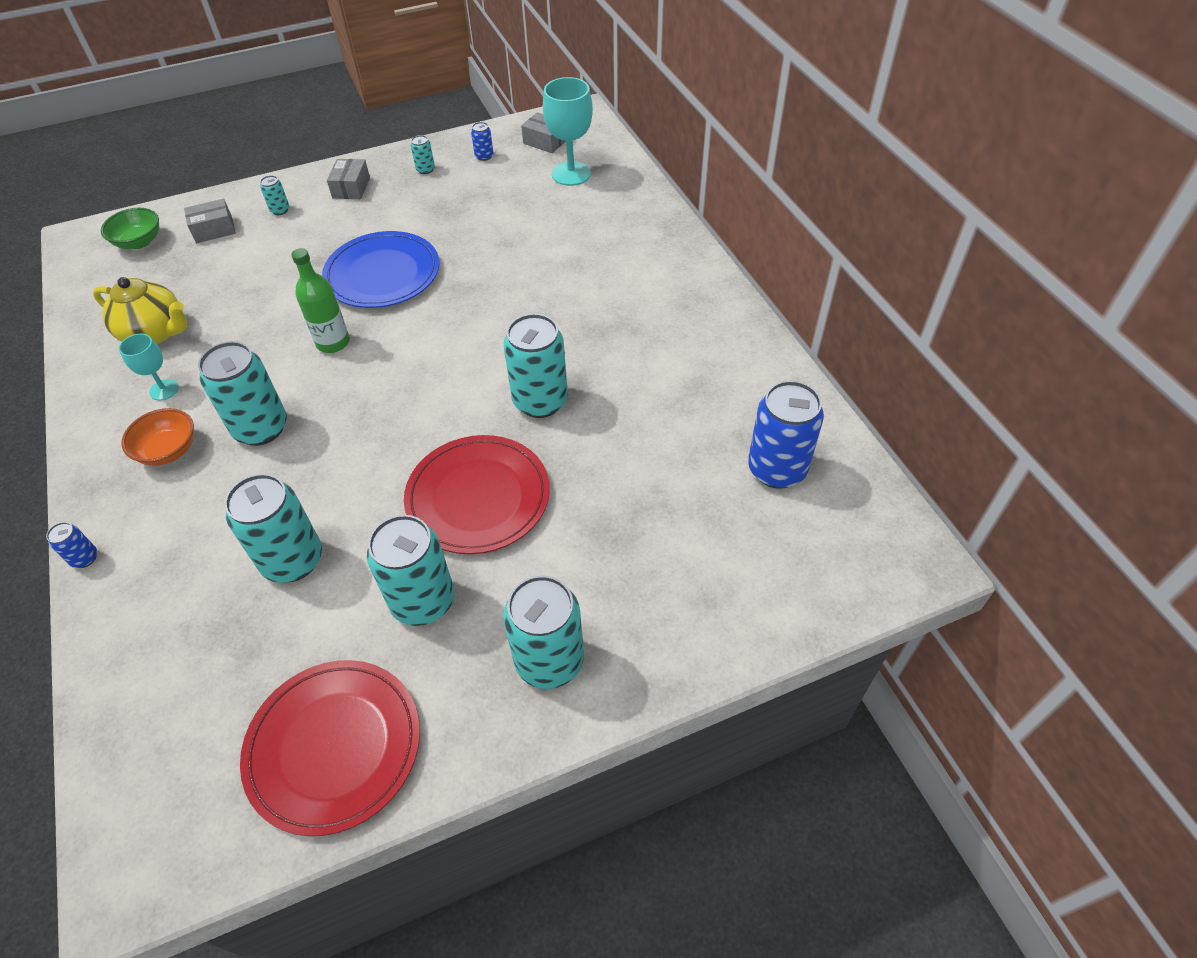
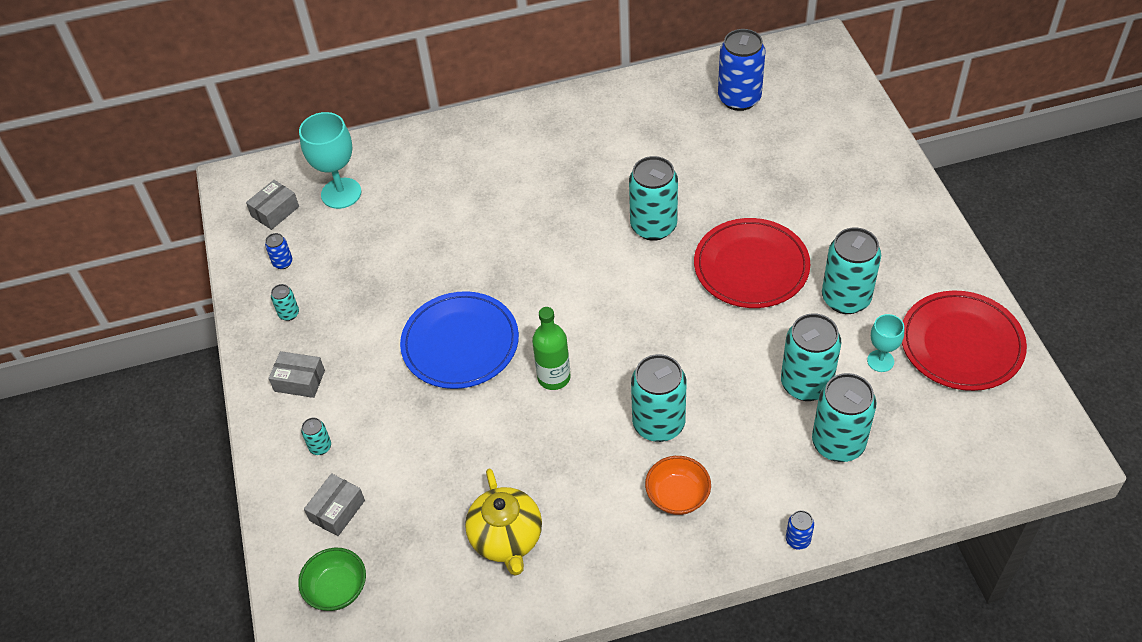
camera: 80 degrees left, 0 degrees up
yellow teapot [93,277,187,344] -> yellow teapot turned 135 degrees clockwise [465,469,542,576]
turquoise goblet [119,334,179,400] -> turquoise goblet moved to [867,314,904,372]
grey box [184,199,236,243] -> grey box turned 45 degrees clockwise [304,473,365,536]
turquoise can [503,575,584,689] -> turquoise can moved to [812,373,876,462]

